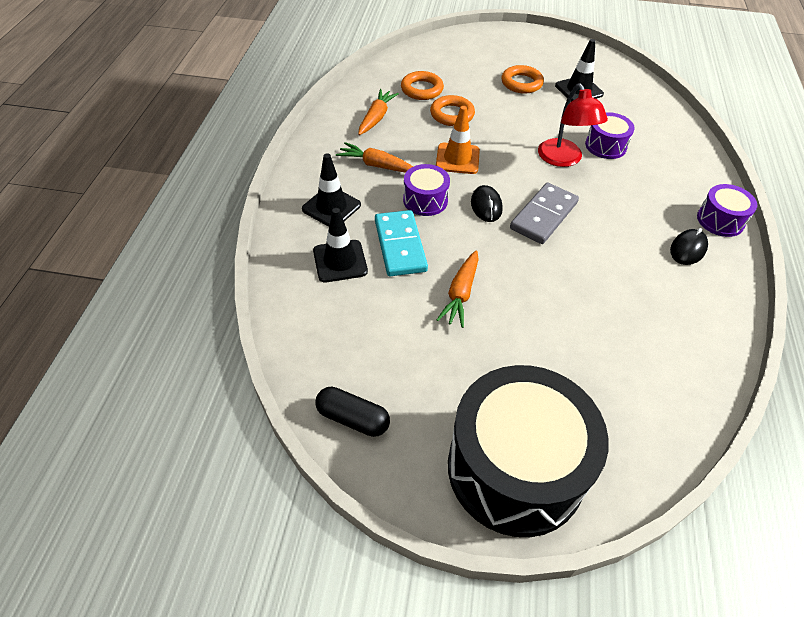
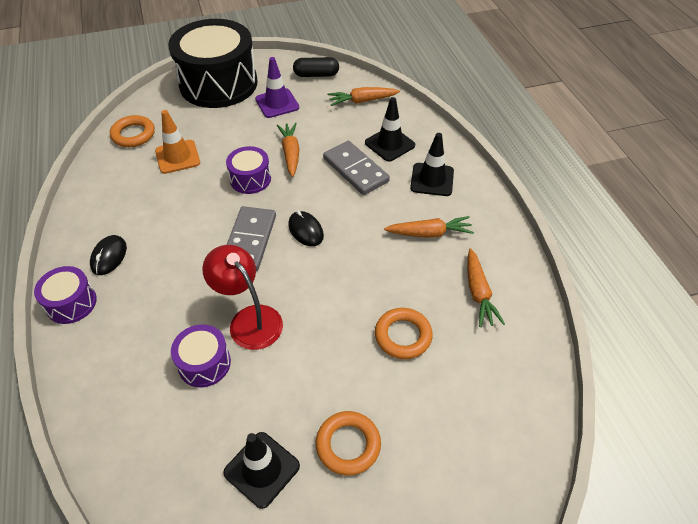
camera: 155 degrees right, 0 degrees up
turquoise domino [375,210,428,276] -> grey domino [323,141,390,195]
orange ring [401,71,444,100] -> orange ring moved to [110,115,155,147]
purple drum [403,164,450,216] -> purple drum moved to [226,146,271,194]
orange traffic cone [436,106,480,174] -> orange traffic cone moved to [155,110,200,174]
none -> purple traffic cone [255,57,299,118]
none -> orange carrot [328,87,400,106]

